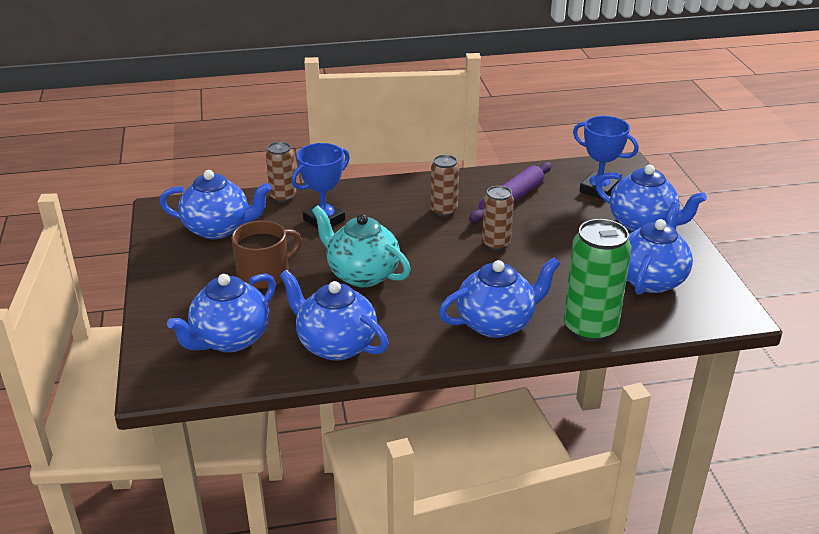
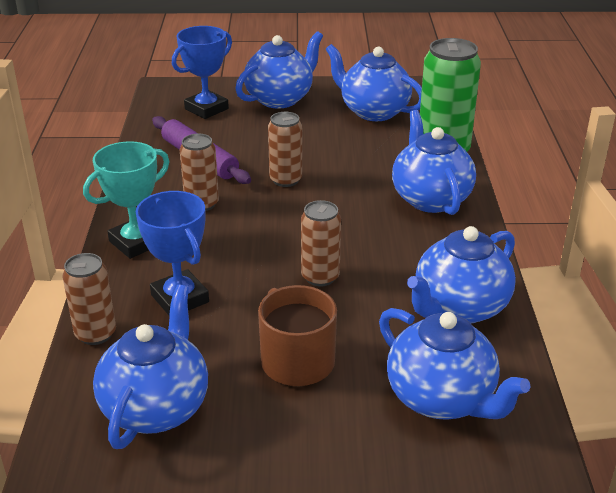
camera: 80 degrees left, 0 degrees up
turquoise teapot [312,205,411,287] -> brown can [301,200,341,287]
none -> turquoise trophy [83,141,170,259]

